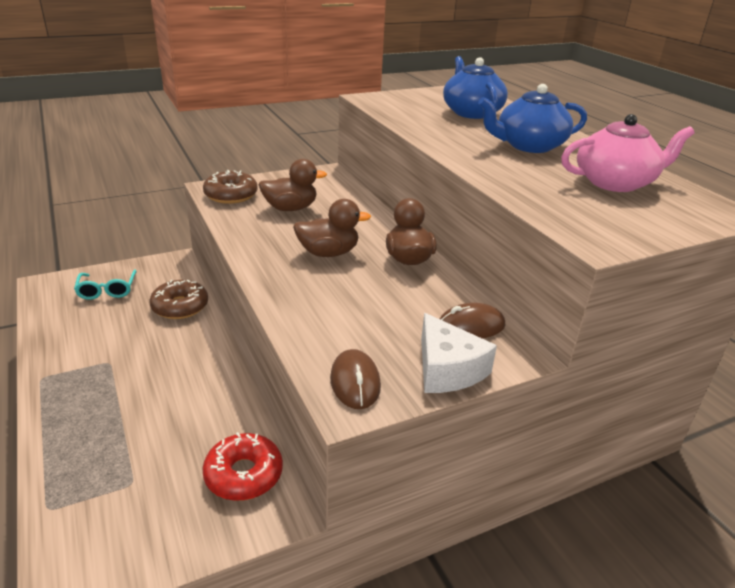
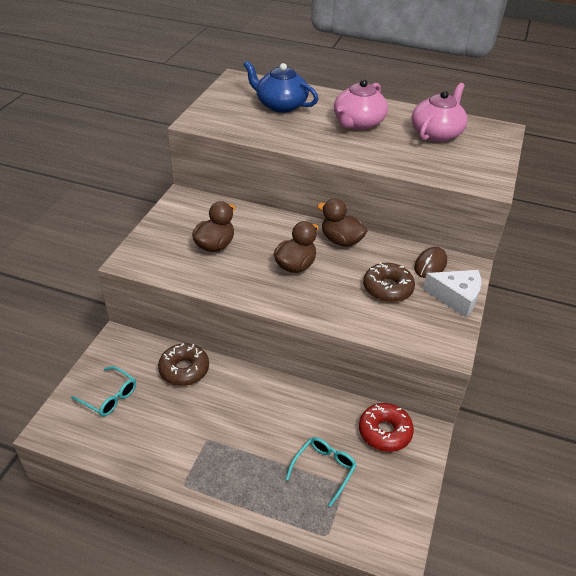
camera: 45 degrees left, 10 degrees up
brown donut [203,170,258,204] -> brown donut moved to [363,263,415,302]
brown mouse [330,349,381,409] -> none
blue teapot [478,84,587,153] -> pink teapot [334,79,388,130]
none -> turquoise glasses [285,437,357,507]

